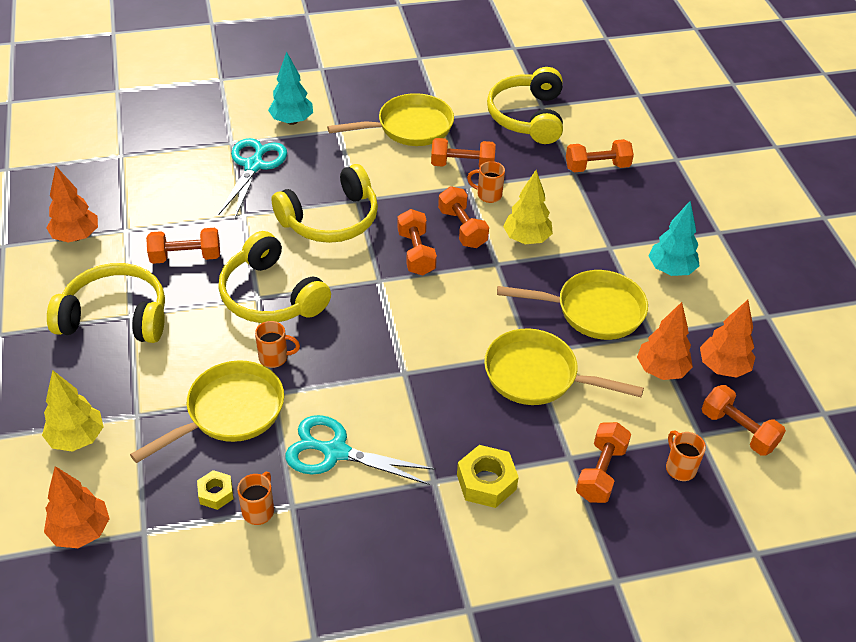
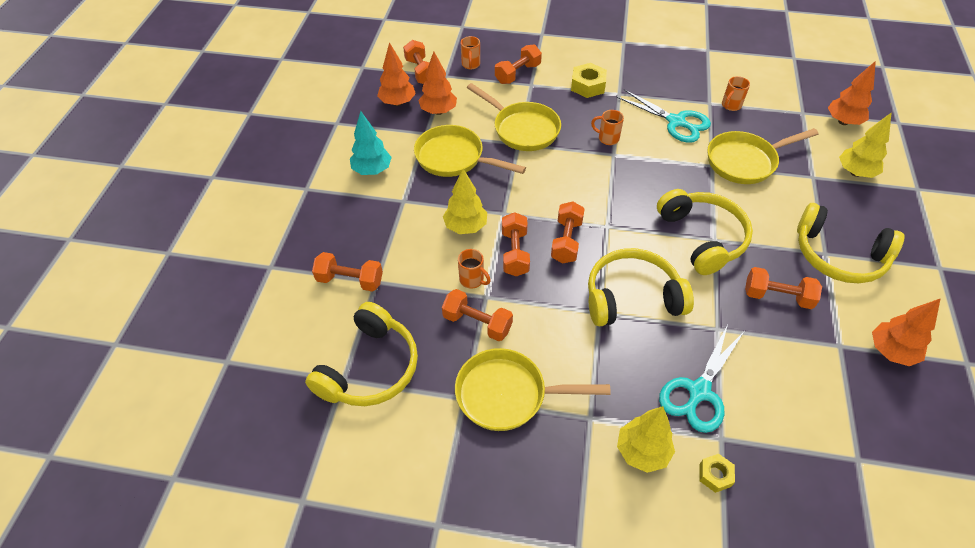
camera: 155 degrees left, 5 degrees up
yellow nut [197,470,234,510] -> yellow nut moved to [699,454,735,493]
orange mug [255,321,300,368] -> orange mug moved to [591,110,624,145]
turquoise tree [268,52,313,125] -> yellow tree [617,406,675,473]

